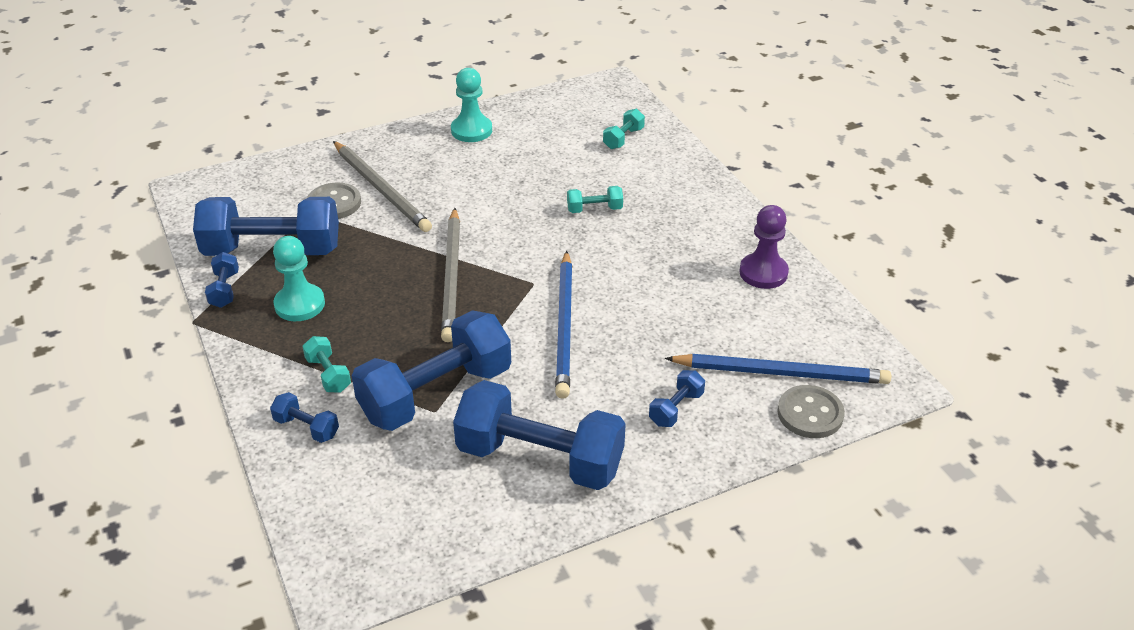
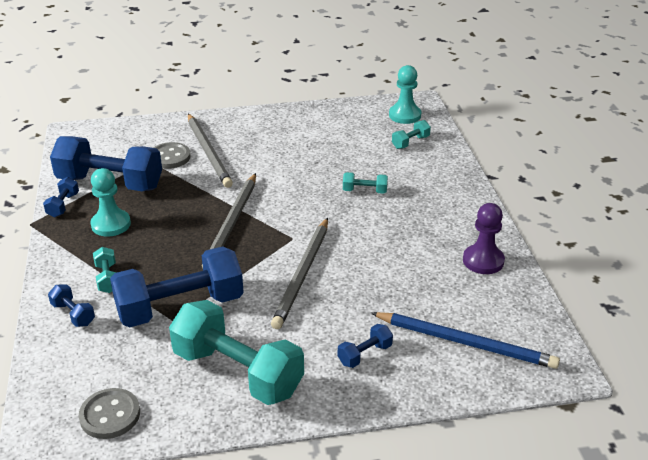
camera: 15 degrees right, 5 degrees down
turquoise pawn [451,68,492,142] -> turquoise pawn moved to [389,65,421,124]
blue dumbbell [453,380,626,490] -> turquoise dumbbell [169,300,304,405]
blue pencil [555,251,573,399] -> grey pencil [271,218,328,329]
grey button [777,385,845,438] -> grey button moved to [79,388,140,439]

